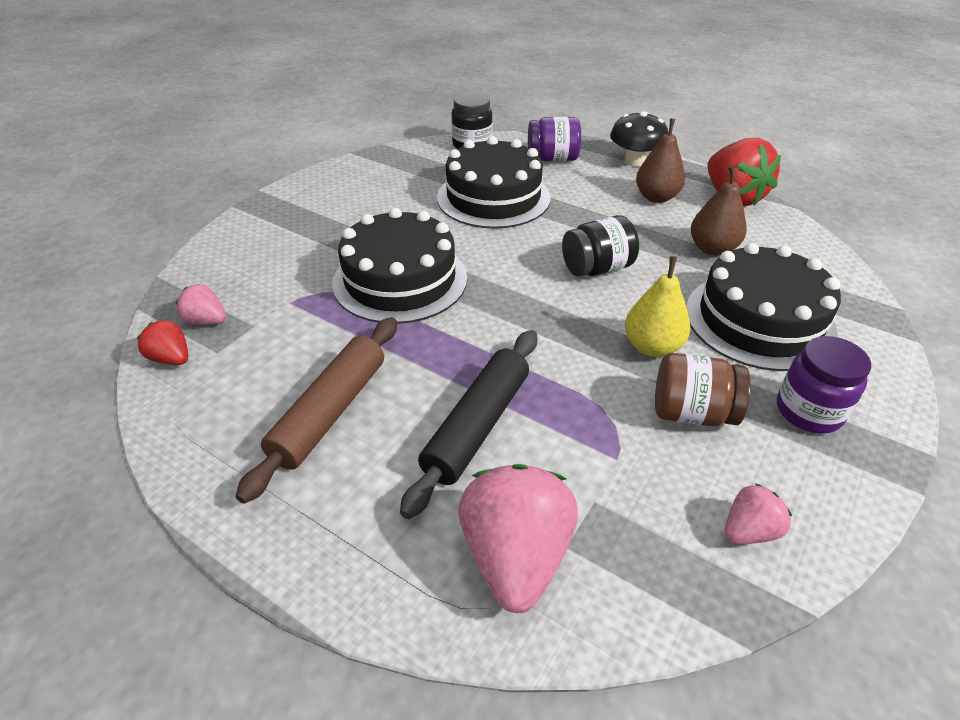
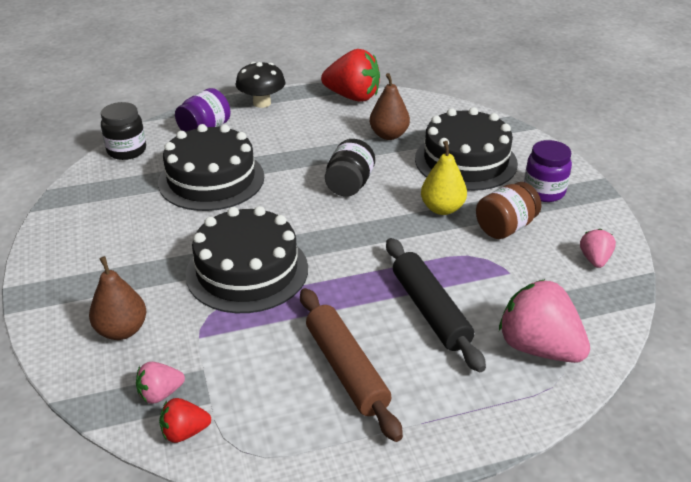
camera: 50 degrees left, 5 degrees down
brown pear [636,119,685,203] -> brown pear moved to [89,256,146,340]

